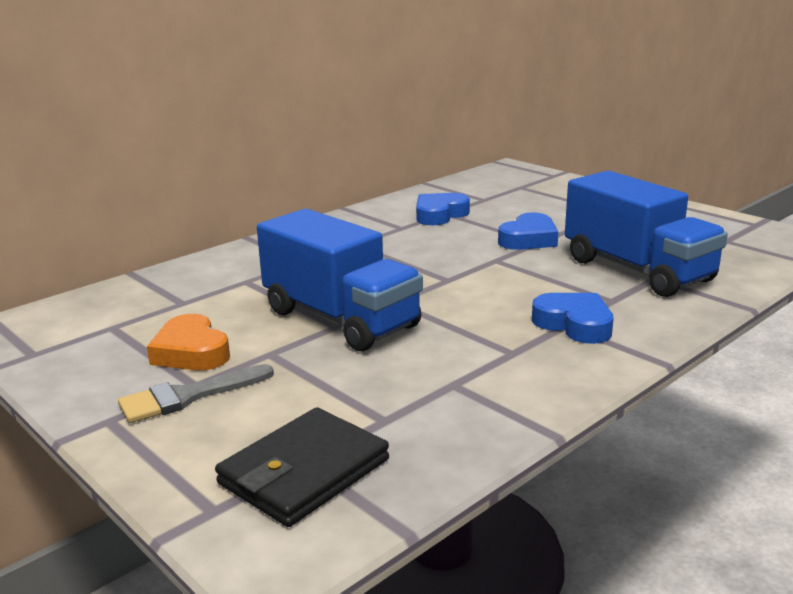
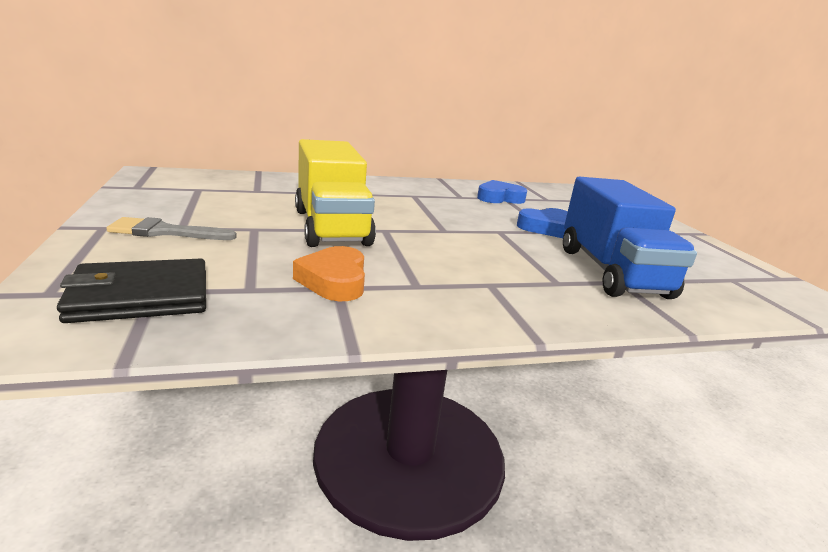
camera: 25 degrees right, 0 degrees up
orange heart [147,314,230,370] -> orange heart moved to [293,246,365,301]
blue truck [257,209,423,351] -> yellow truck [295,139,376,247]
blue heart [532,293,614,344] -> none

